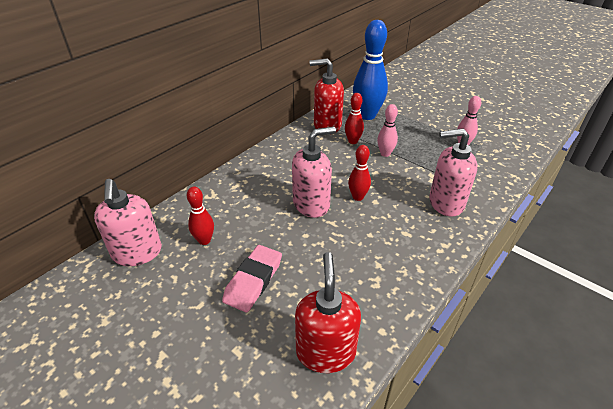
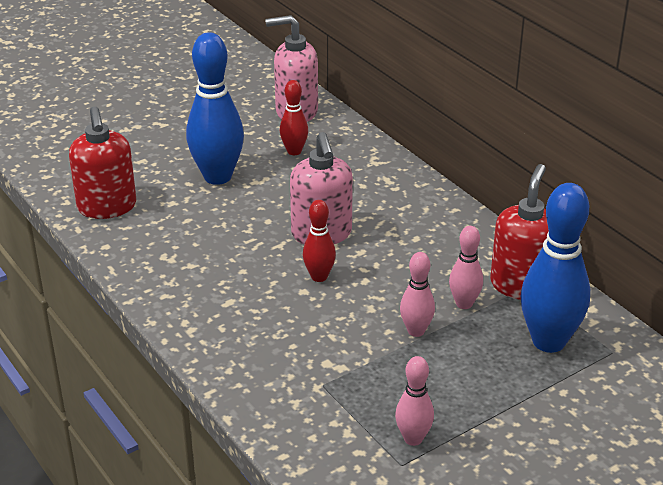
camera: 105 degrees right, 5 degrees down
pink eraser [222,245,282,312] -> blue bowling pin [186,32,244,185]
red soap dispenser [295,252,361,373] -> red soap dispenser turned 60 degrees clockwise [69,106,136,219]
red bowling pin [345,93,364,144] -> pink bowling pin [449,226,483,309]
pink soap dispenser [429,128,478,217] -> none

